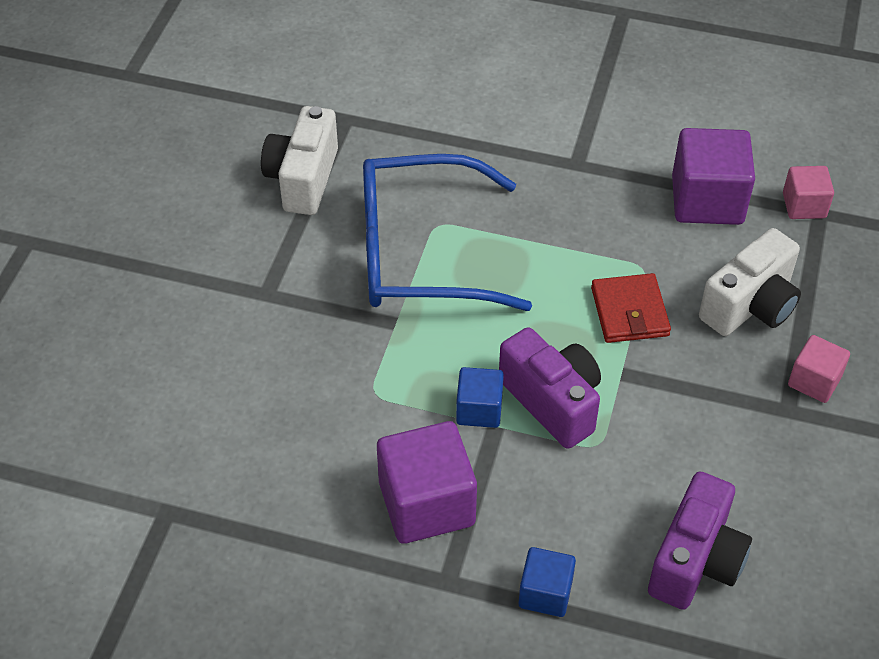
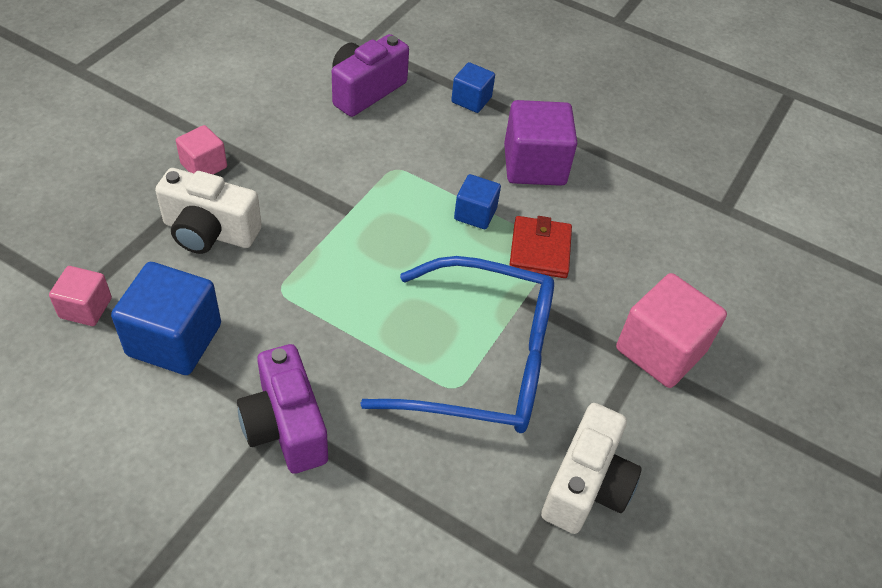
camera: 170 degrees left, 0 degrees up
purple camera [499,327,601,449] -> purple camera moved to [237,344,328,474]
red wallet [591,273,671,343] -> red wallet moved to [509,216,572,278]
purple cube [672,128,755,225] -> blue cube [111,262,221,375]
white camera [699,228,801,336] -> white camera turned 135 degrees counterclockwise [155,168,262,254]
none -> pink cube [616,273,727,388]

